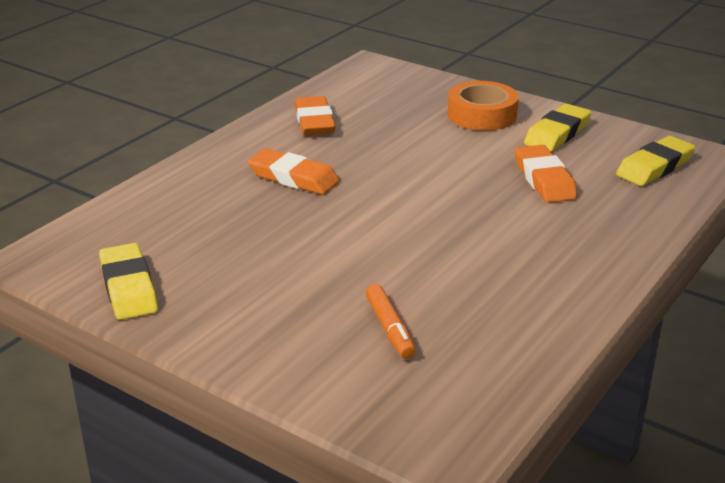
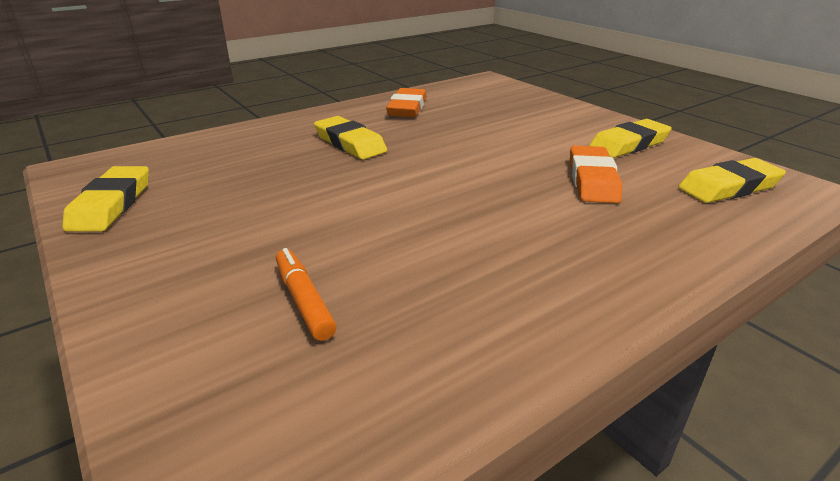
camera: 20 degrees right, 0 degrees up
orange eraser [248,148,340,195] -> yellow eraser [314,116,387,159]
orange marker [366,284,416,359] -> orange marker turned 150 degrees clockwise [276,248,337,341]
orange tape [448,81,519,131] -> none

